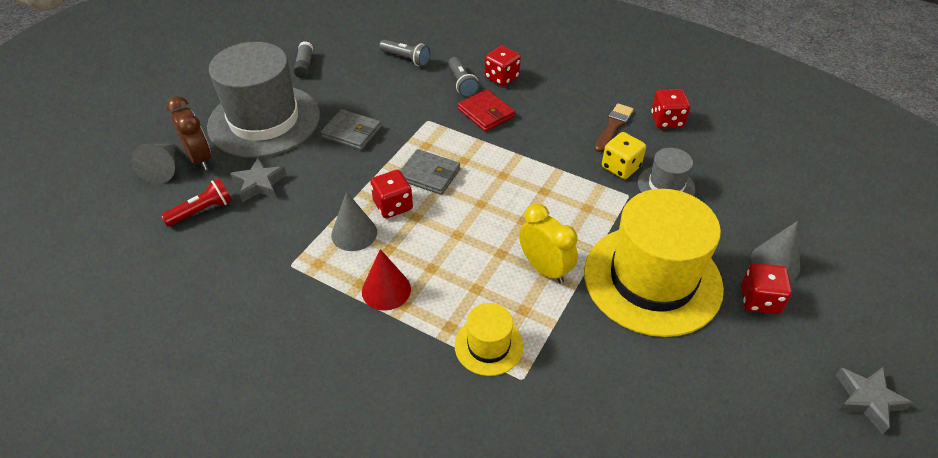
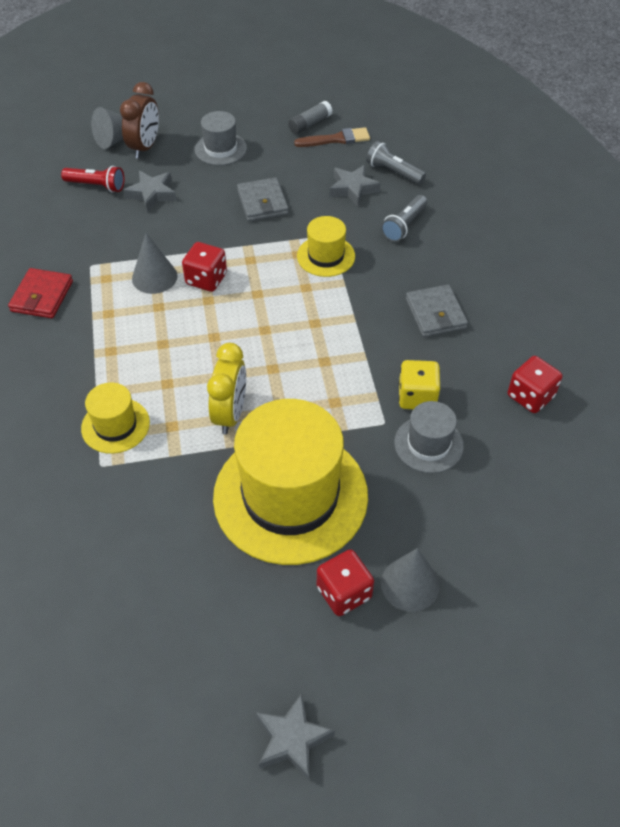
camera: 50 degrees right, 5 degrees up
grey hat [207,42,320,158] -> grey hat [195,111,247,166], size x0.47
red cone [362,249,411,311] -> none
grey flashlight [379,40,430,66] -> grey flashlight turned 135 degrees clockwise [366,141,426,184]
grey wallet [400,149,460,195] -> grey wallet moved to [406,285,468,337]
red wallet [458,89,515,132] -> red wallet moved to [8,268,73,318]
red dice [485,46,521,86] -> none
brown brush [595,103,634,152] -> brown brush moved to [294,127,370,147]
none -> yellow hat [297,216,355,277]
none -> grey star [329,165,381,206]

